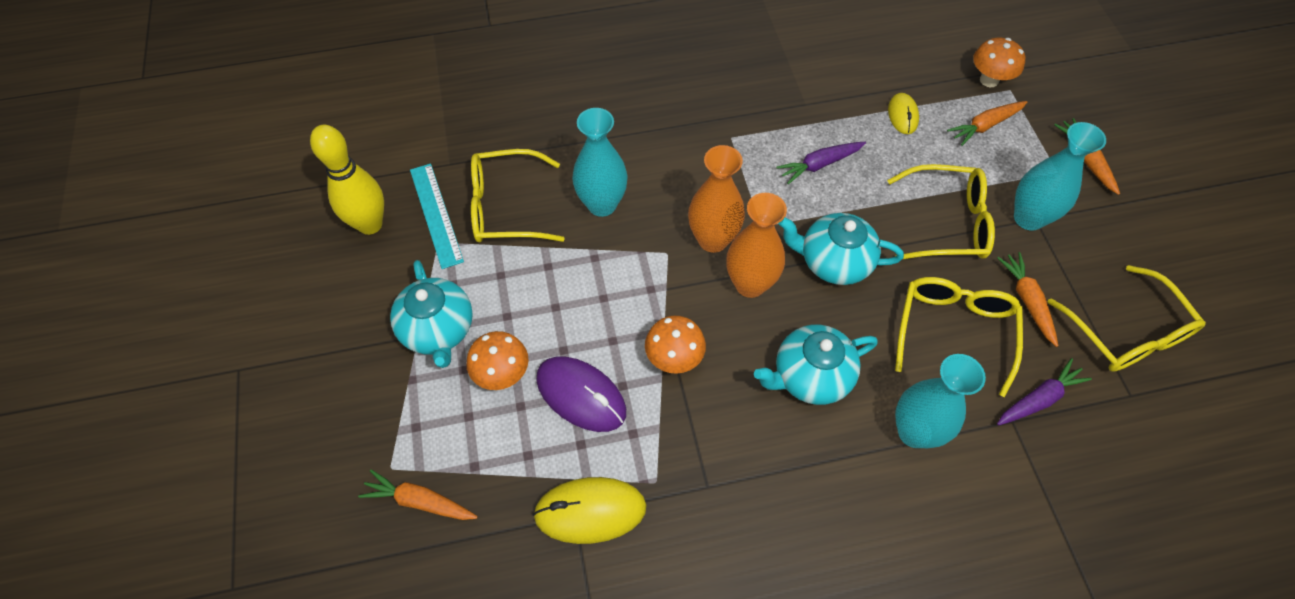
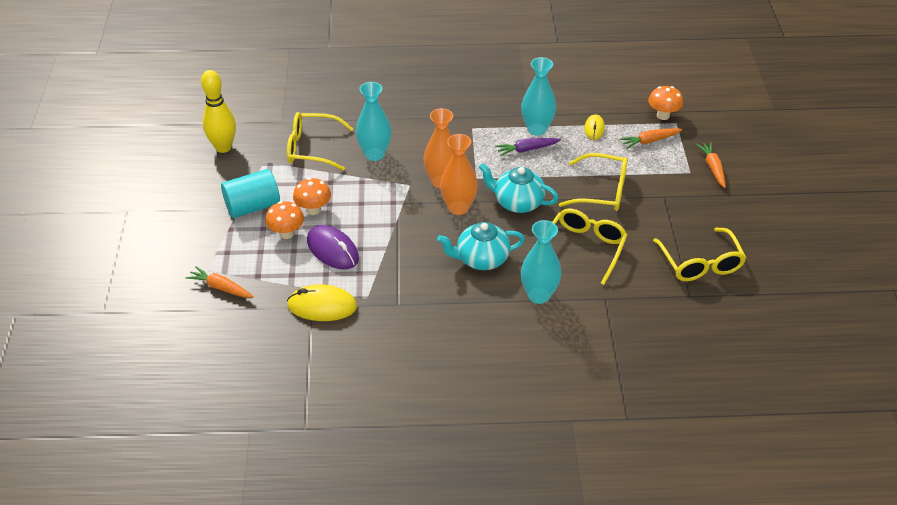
camera: 10 degrees right, 15 degrees down
turquoise teapot [390,260,473,368] -> turquoise cylinder [221,169,280,218]
turquoise ruler [410,164,464,269] -> none
orange mushroom [645,316,706,374] -> orange mushroom moved to [293,178,331,215]
orange carrot [997,252,1058,347] -> none
purple carrot [997,358,1092,426] -> none
turquoise vase [1014,122,1106,231] -> turquoise vase moved to [521,57,556,136]

